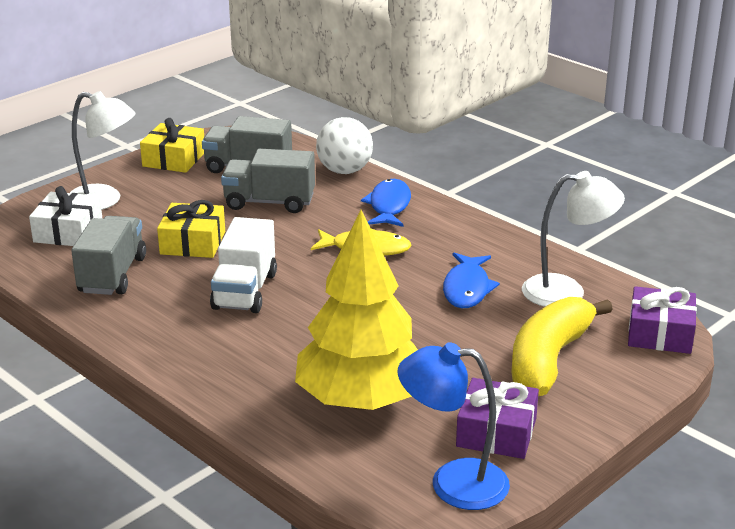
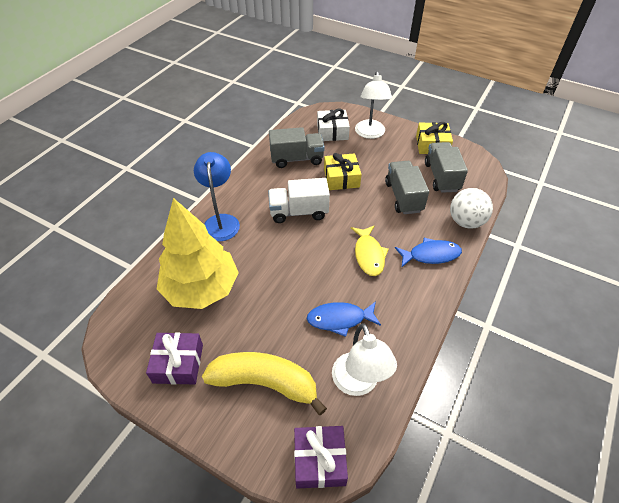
camera: 75 degrees right, 20 degrees up
blue lamp [398,342,510,510] -> blue lamp moved to [194,152,240,241]

